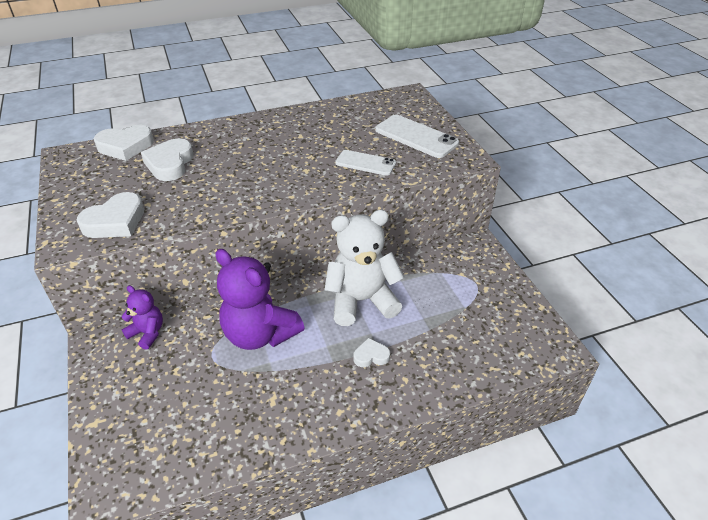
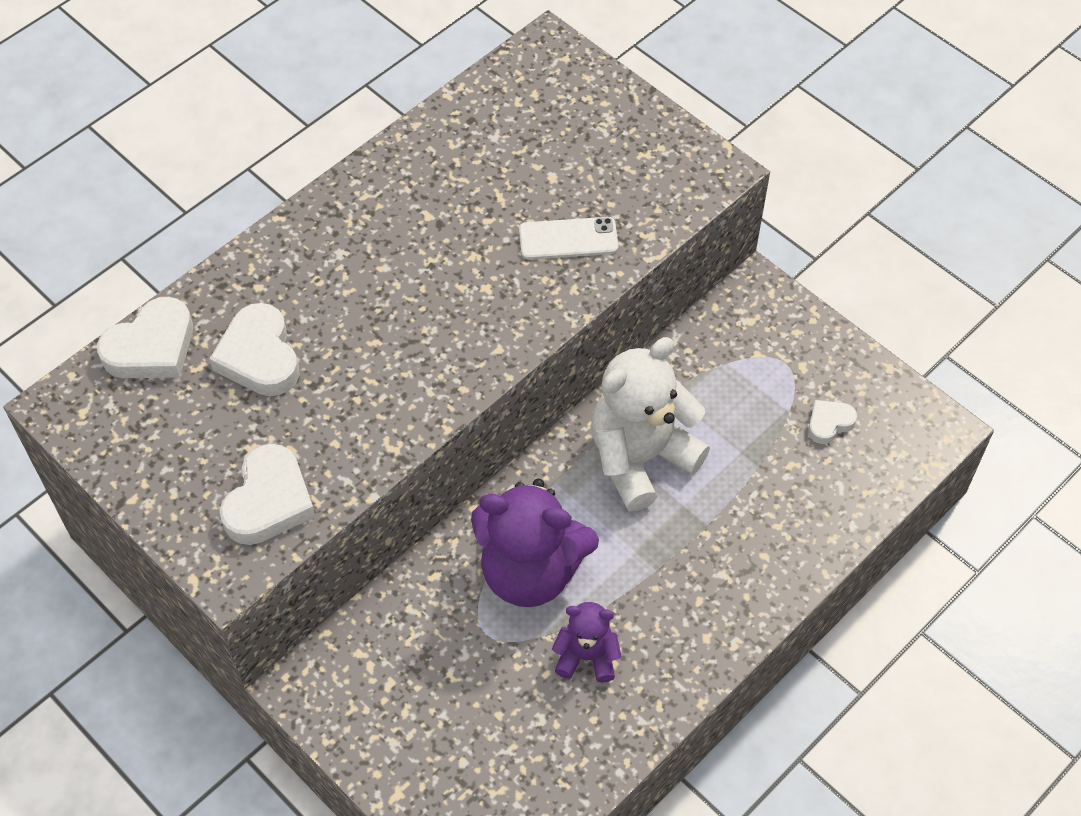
camera: 25 degrees left, 15 degrees up
purple teddy bear [121,285,163,350] -> purple teddy bear moved to [552,602,621,683]
white heart [353,338,390,367] -> white heart moved to [808,400,857,444]
white phone [375,114,459,158] -> none

